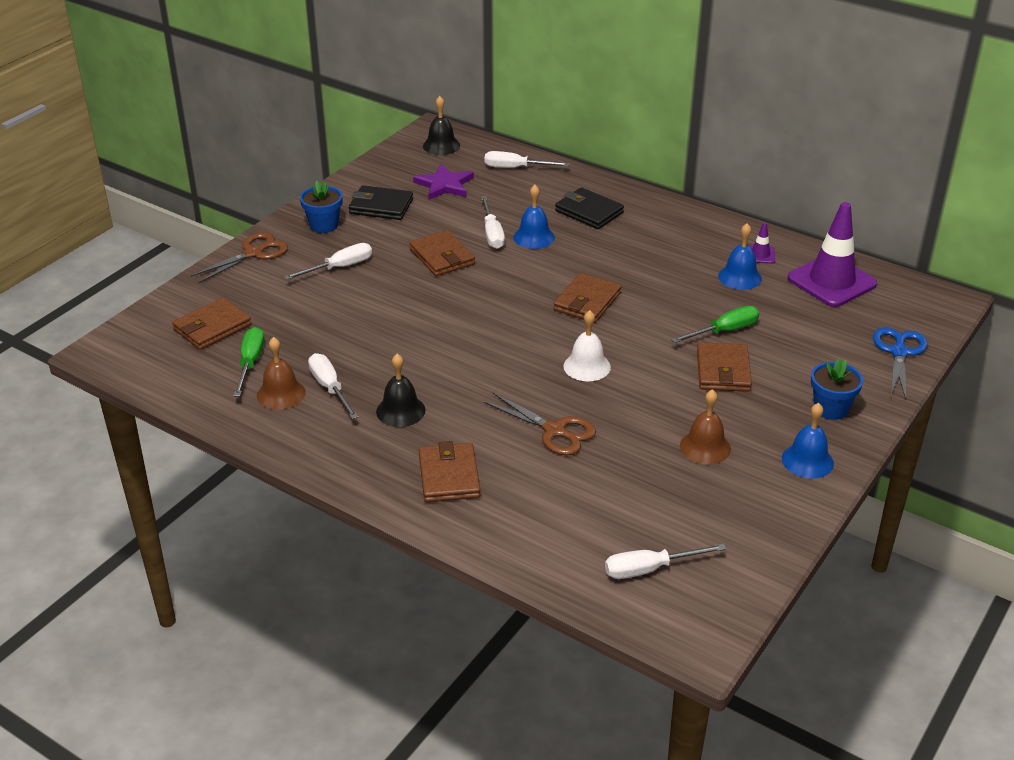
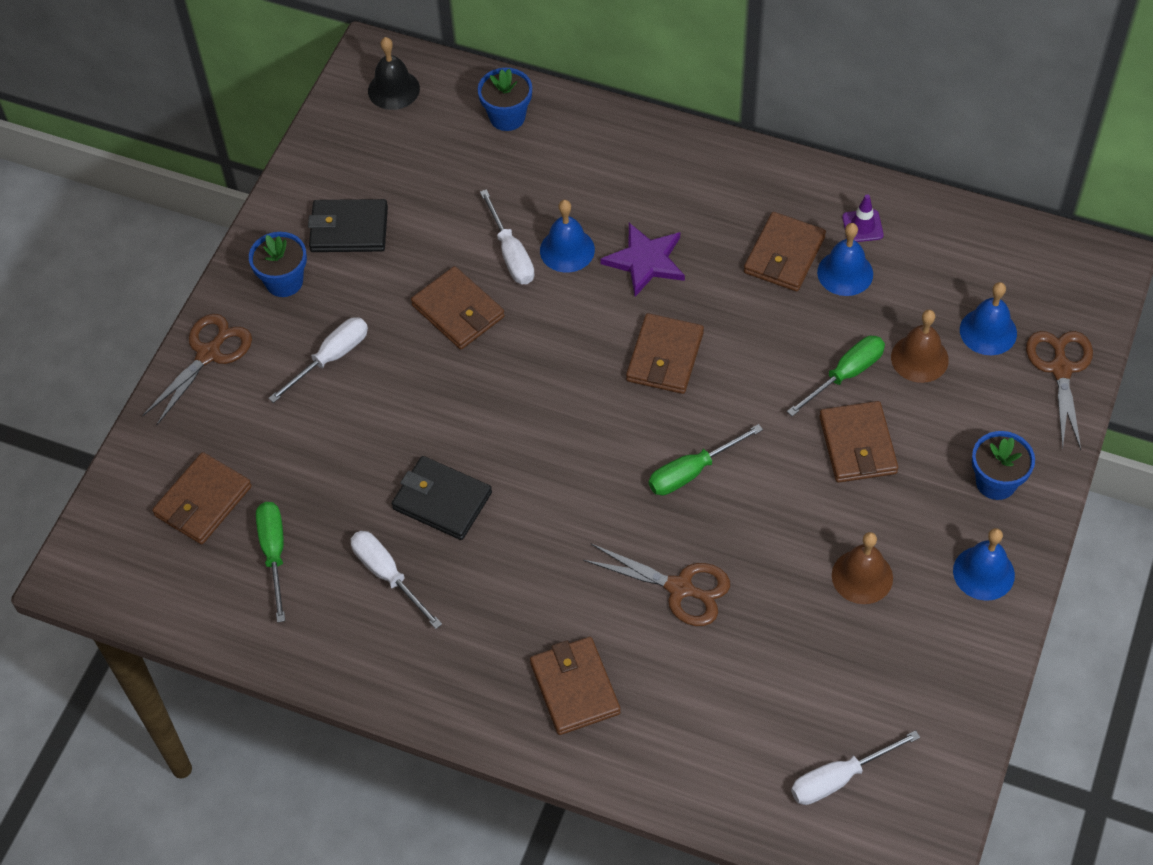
camera: 10 degrees left, 20 degrees up
brown bell [257,337,306,410] -> brown bell moved to [891,310,949,383]
black bell [376,354,425,427] -> none
purple star [413,164,474,200] -> purple star moved to [600,223,685,297]
white screwdriver [485,151,570,168] -> blue flower pot [478,68,532,131]
black wallet [555,187,624,229] -> black wallet moved to [391,456,492,540]
white bell [563,310,611,381] -> green screwdriver [649,424,763,495]
purple traffic cone [788,202,877,307] -> none
blue scissors [873,327,928,400] -> brown scissors [1026,331,1093,450]
none -> brown wallet [744,212,826,291]
none -> blue bell [960,282,1017,355]

